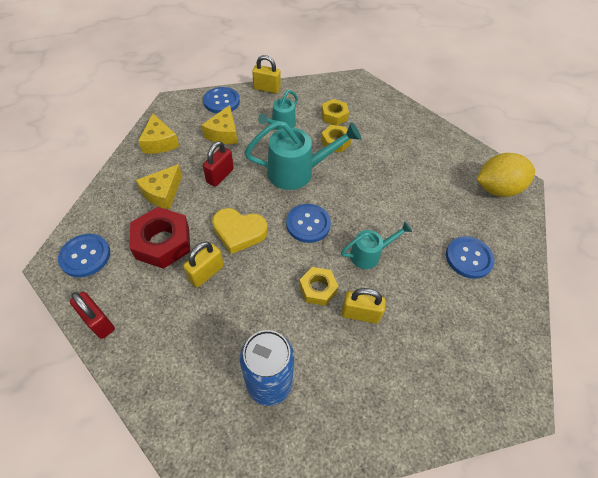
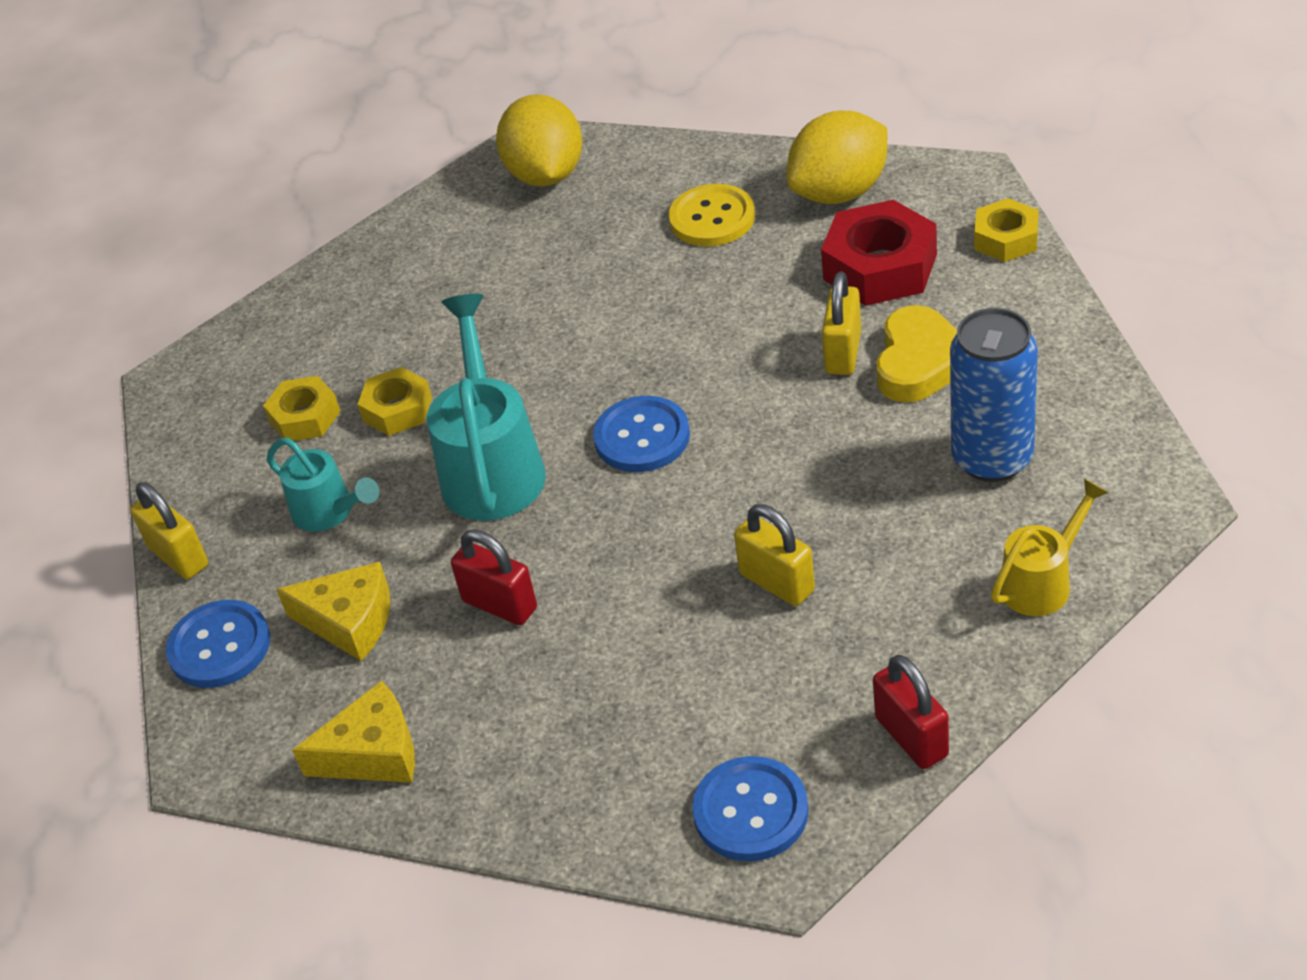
camera: 80 degrees left, 10 degrees down
red padlock [70,292,115,339] -> red padlock turned 75 degrees counterclockwise [873,655,949,769]
red nut [129,207,190,269] -> red nut moved to [821,200,937,306]
yellow cheese [136,164,182,209] -> none
yellow heart [212,208,268,254] -> yellow heart moved to [876,305,957,402]
yellow padlock [252,55,280,94] -> yellow padlock turned 60 degrees counterclockwise [130,482,208,579]
yellow nut [299,267,339,306] -> yellow nut moved to [974,198,1039,262]
turquoise watering can [341,222,412,269] -> none
blue button [446,236,495,279] -> yellow button [669,184,755,246]
none -> yellow lemon [787,111,887,204]
none -> yellow watering can [991,479,1109,616]

